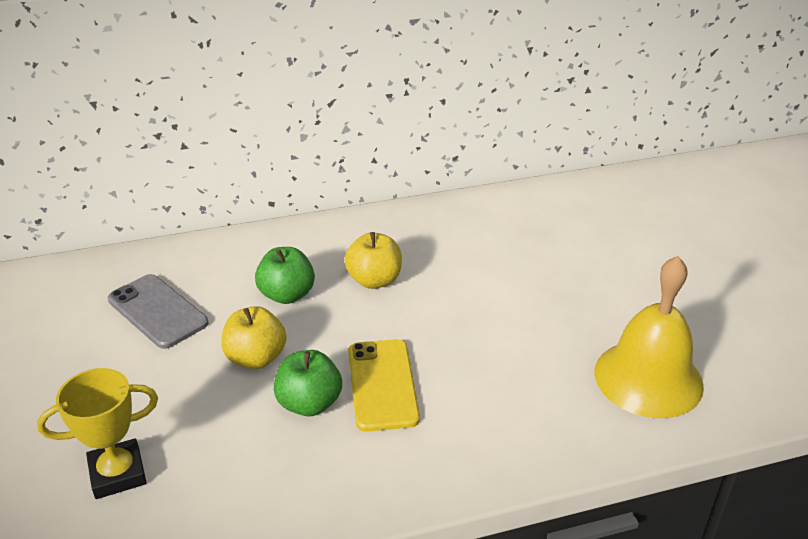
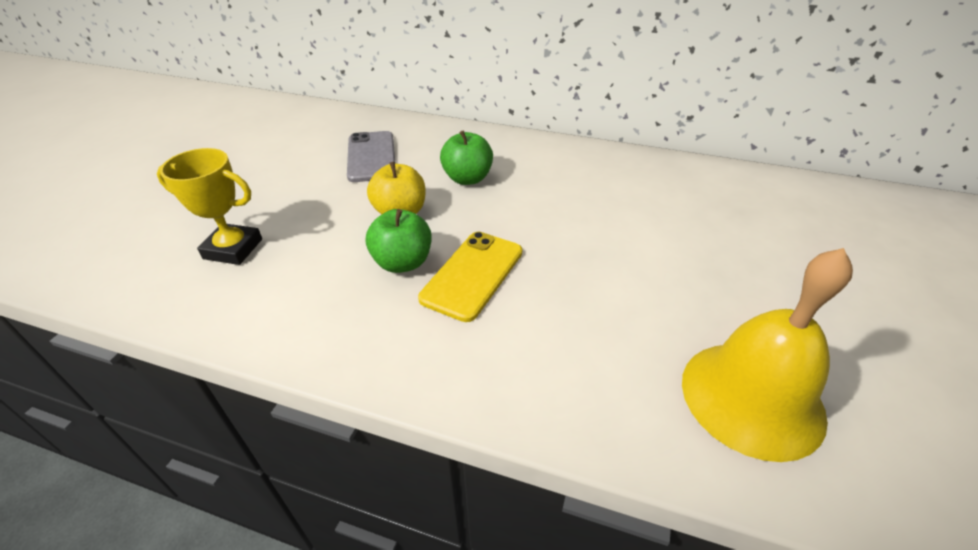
camera: 35 degrees right, 5 degrees up
yellow apple [345,232,402,289] -> none

